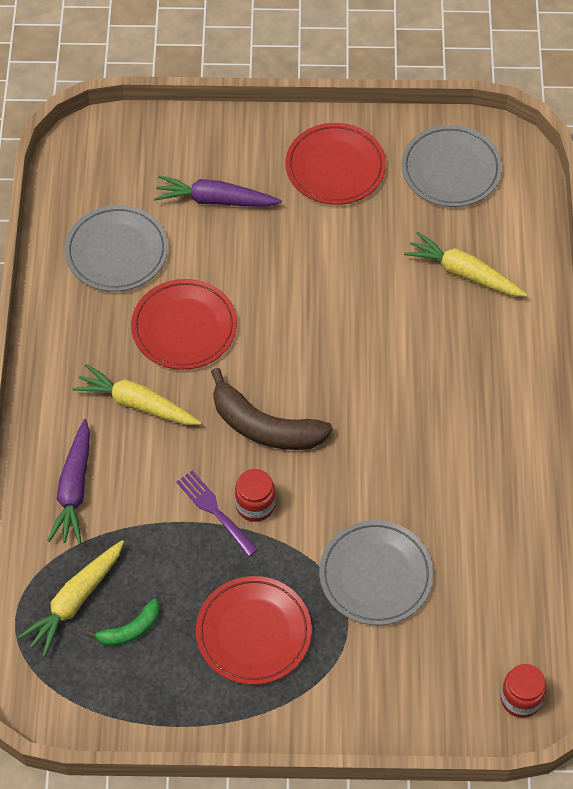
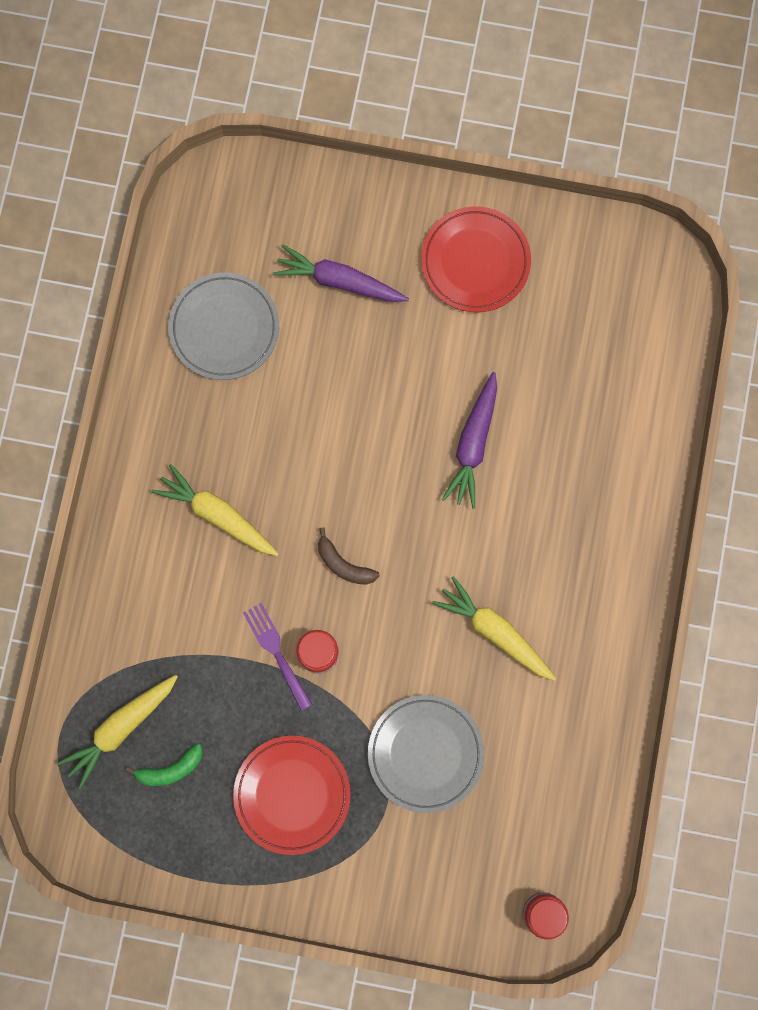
camera: 10 degrees right, 20 degrees up
purple carrot [47,419,90,544] -> purple carrot moved to [442,372,497,509]
red plate [131,279,237,370] -> none
brown banana [211,368,333,450] -> brown banana [318,527,380,585], size x0.53
grey plate [401,125,502,207] -> none
yellow carrot [404,232,528,297] -> yellow carrot moved to [432,576,556,681]

